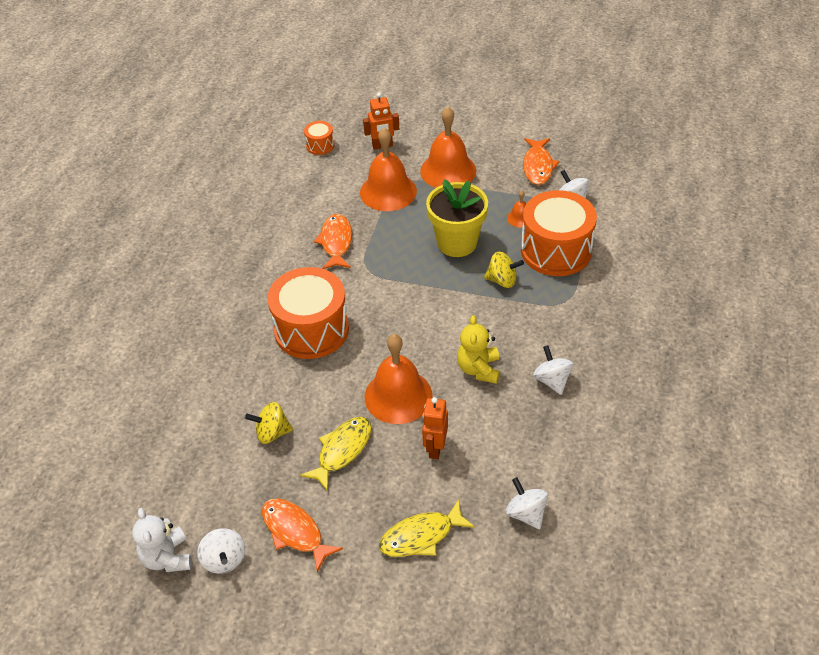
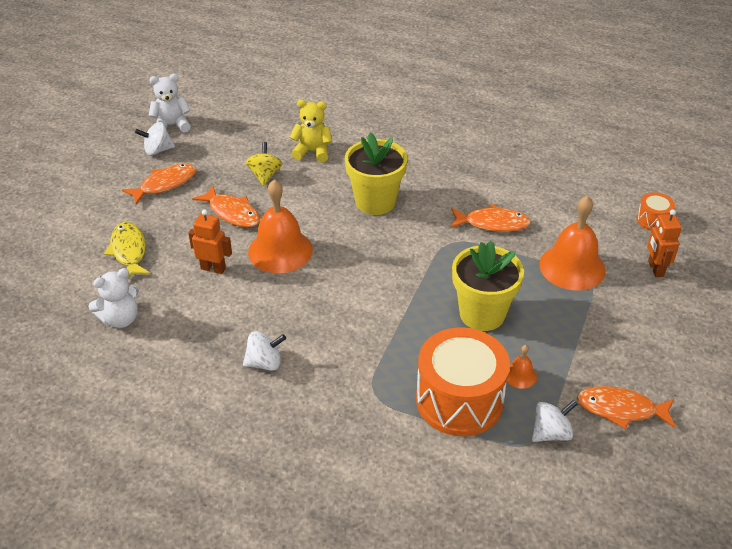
camera: 95 degrees right, 5 degrees down
orange drum [267,267,349,359] -> yellow flower pot [345,132,408,215]
yellow fish [300,417,372,491] -> orange fish [192,185,260,227]
orange bell [420,107,476,188] -> none
yellow teddy bear [457,315,500,384] -> yellow teddy bear moved to [290,100,332,162]
yellow spinning top [484,252,524,288] -> none
white spinning top [506,477,548,529] -> white teddy bear [88,268,139,328]

